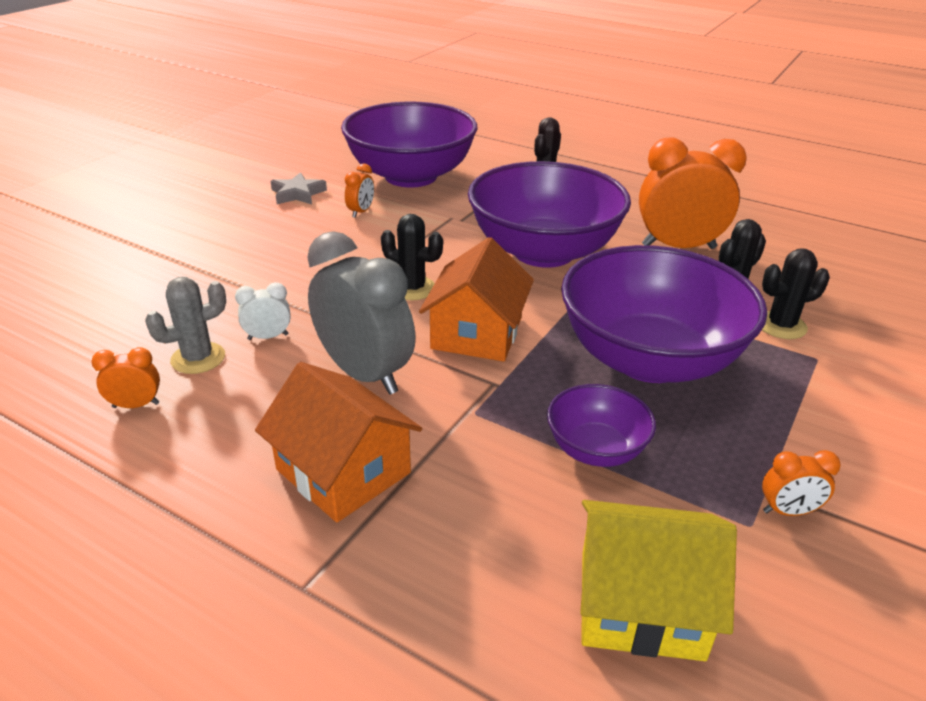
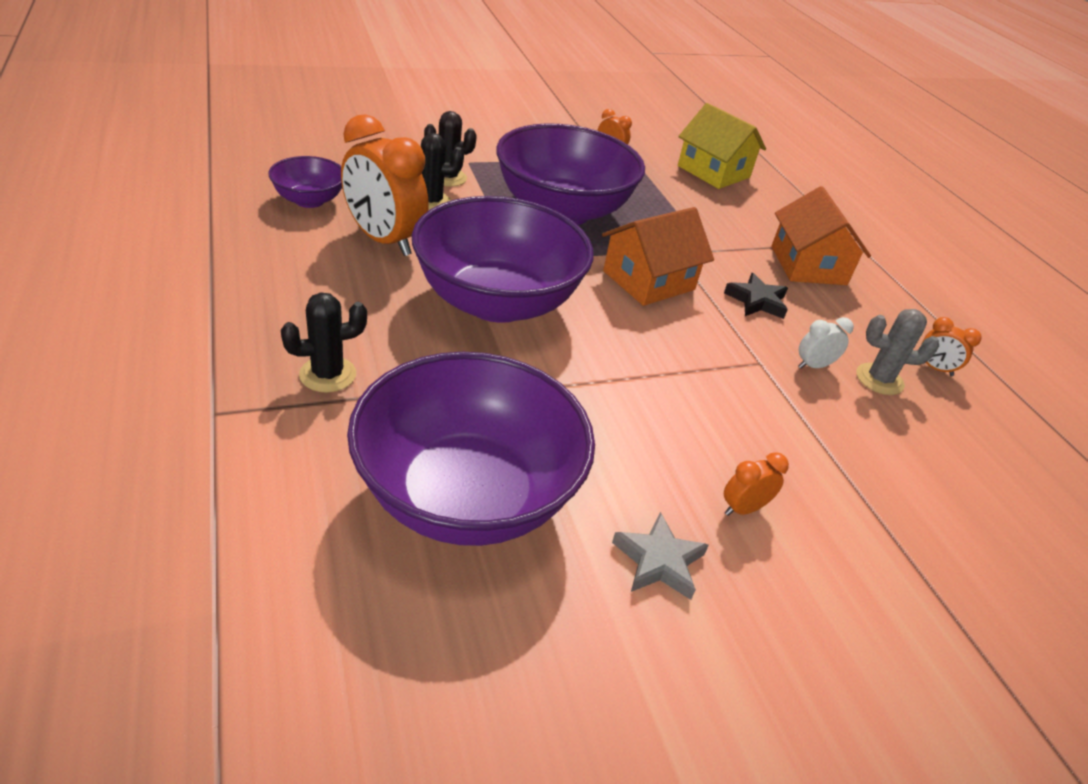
camera: 145 degrees left, 5 degrees up
white clock [235,282,291,340] -> white clock turned 135 degrees clockwise [798,317,854,368]
grey clock [307,231,416,395] -> black star [724,273,788,319]
orange clock [345,163,374,218] -> orange clock moved to [724,452,789,516]
black cactus [381,214,443,300] -> none
purple bowl [547,384,656,467] -> purple bowl moved to [268,156,342,208]

